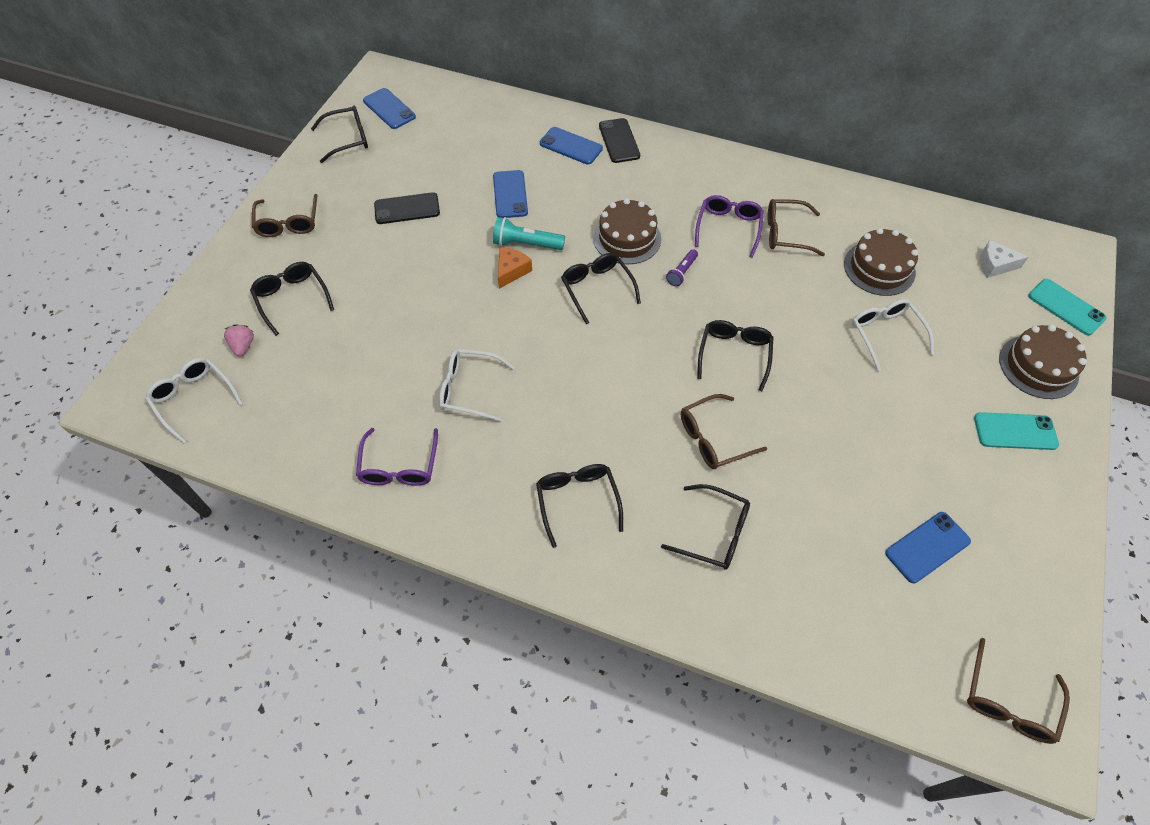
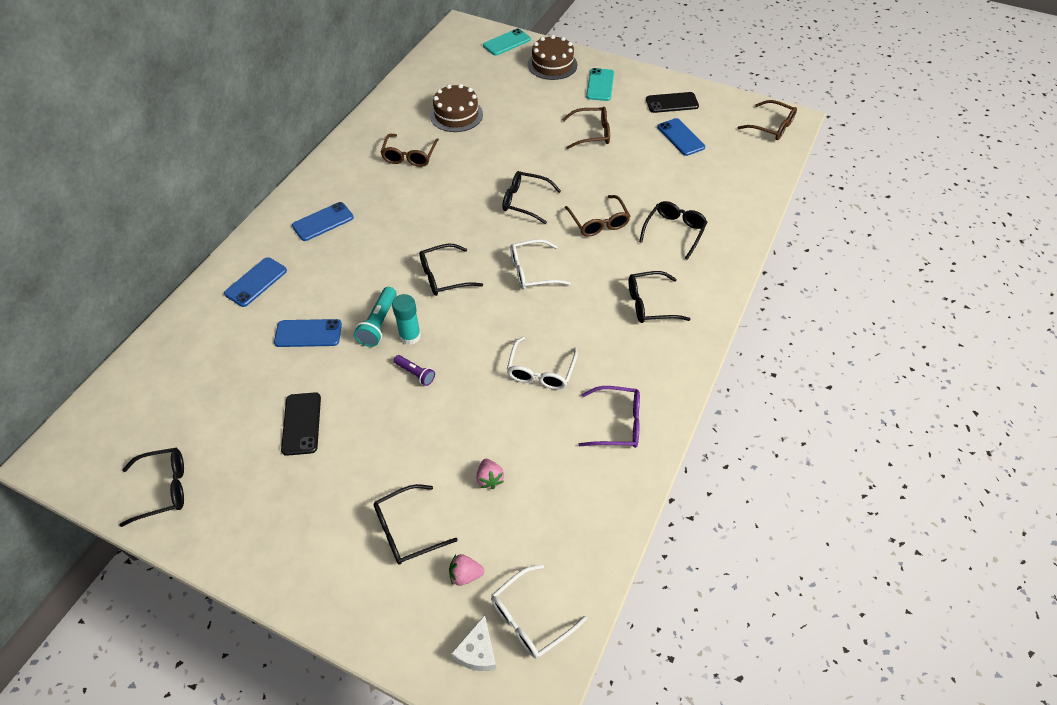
camera: 85 degrees left, 5 degrees down
brown glasses [252,194,318,237] -> brown glasses moved to [562,107,610,149]
black glasses [311,106,368,163] -> black glasses turned 90 degrees clockwise [119,448,184,527]
blue phone [363,88,416,129] -> blue phone moved to [292,202,354,241]
orange cheese [498,247,532,289] -> turquoise glue stick [392,294,421,345]
brown cake [593,198,661,264] -> none
black phone [599,118,640,163] -> black phone moved to [646,92,699,113]
purple flashlight [666,249,698,286] -> purple flashlight moved to [394,355,435,386]
purple glasses [695,195,764,258] -> none
white glasses [852,299,934,371] -> white glasses moved to [510,239,571,290]
white cheese [980,240,1029,278] -> white cheese moved to [451,615,496,671]
none -> pink strawberry [477,459,504,489]

